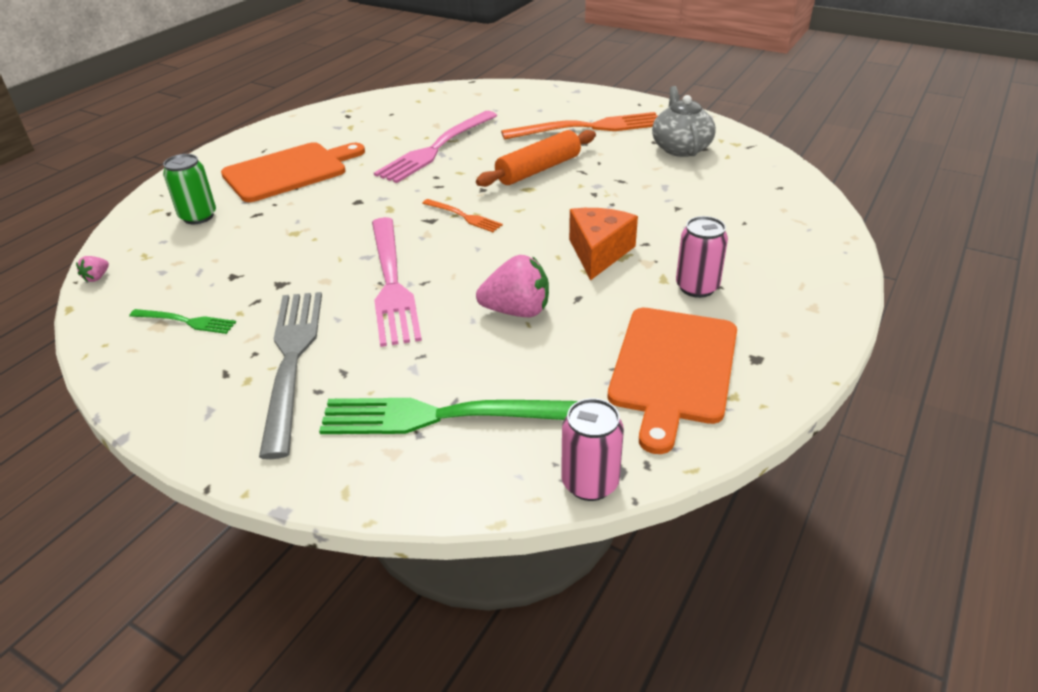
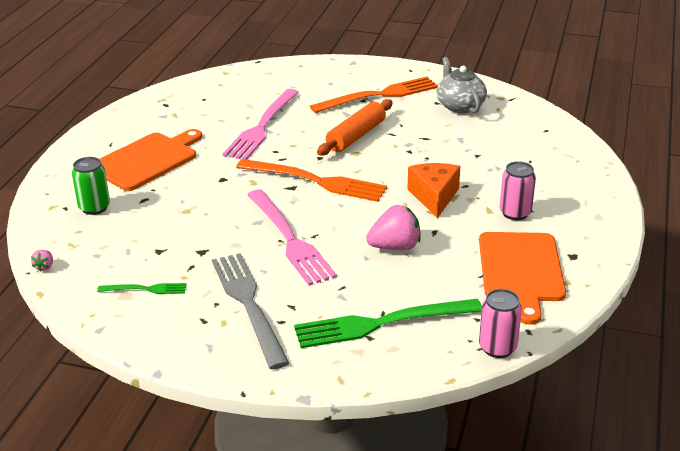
camera: 15 degrees left, 5 degrees down
orange fork [422,199,503,232] -> orange fork [236,159,387,202], size x2.07

